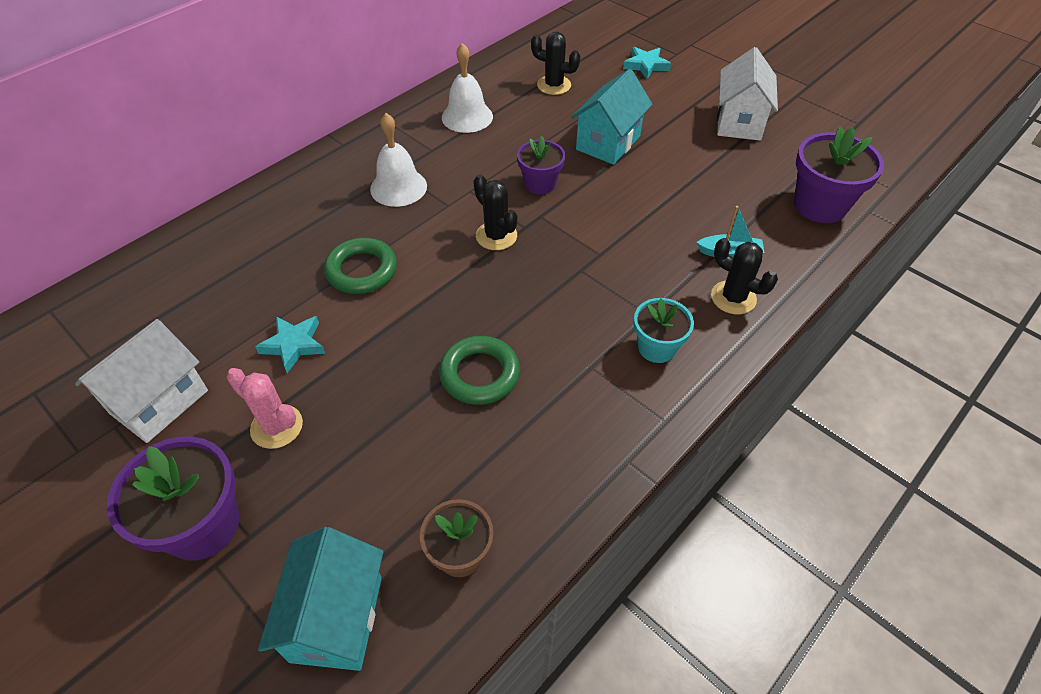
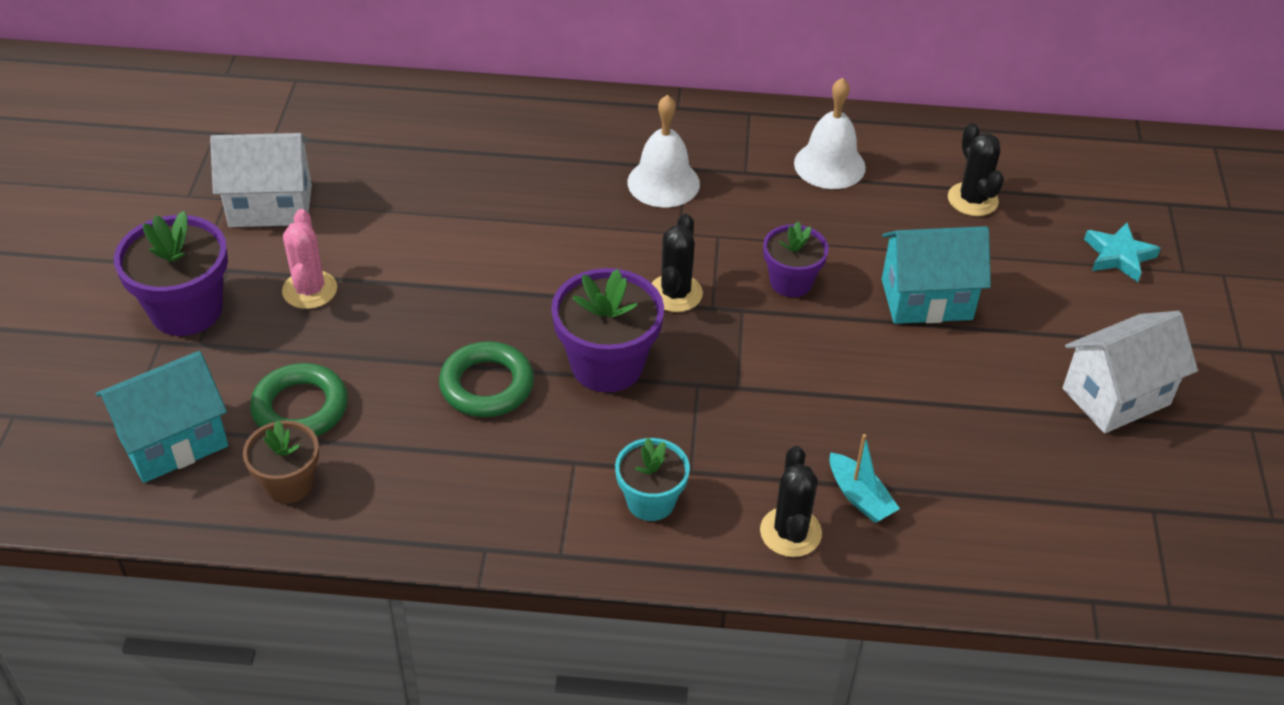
camera: 50 degrees right, 5 degrees down
turquoise star [255,316,325,373] -> none
green ring [324,238,397,294] -> green ring moved to [250,363,348,437]
purple flower pot [794,127,884,223] -> purple flower pot moved to [551,268,664,393]

